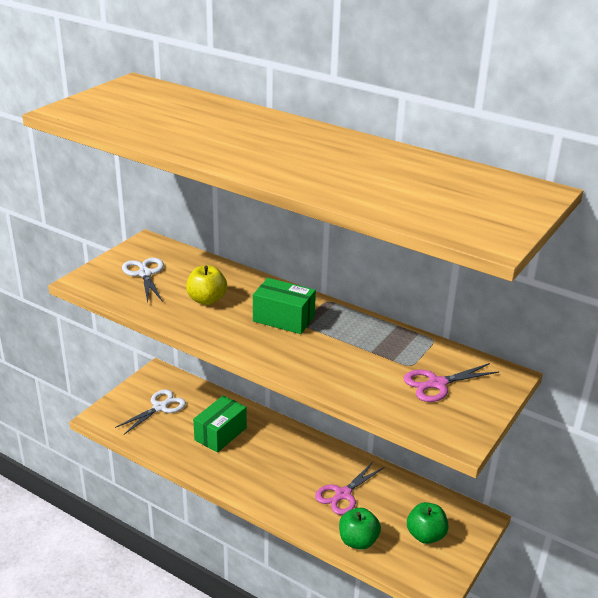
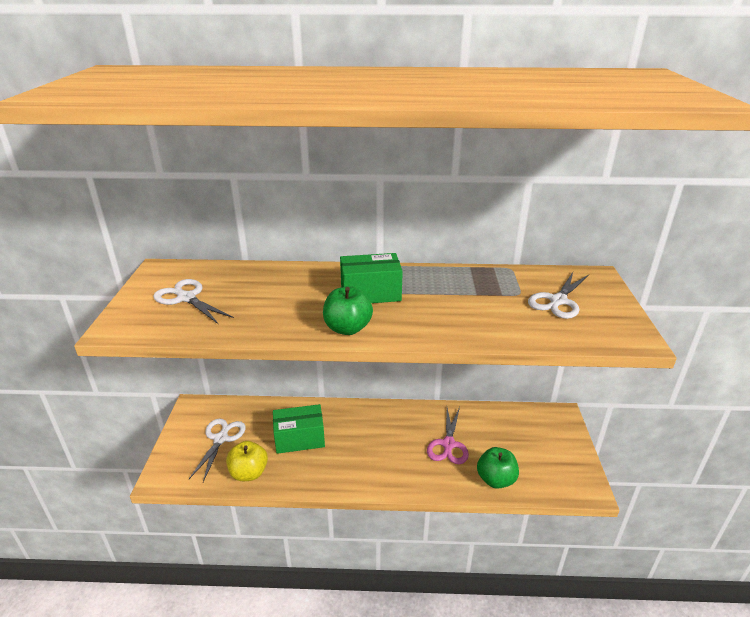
camera: 30 degrees left, 0 degrees up
yellow apple [186,265,227,305] -> yellow apple moved to [226,441,268,481]
green box [193,395,247,453] -> green box turned 75 degrees clockwise [273,404,325,454]
pink scissors [404,363,499,402] -> white scissors [528,272,589,319]
green apple [407,502,449,544] -> green apple moved to [323,286,373,335]

